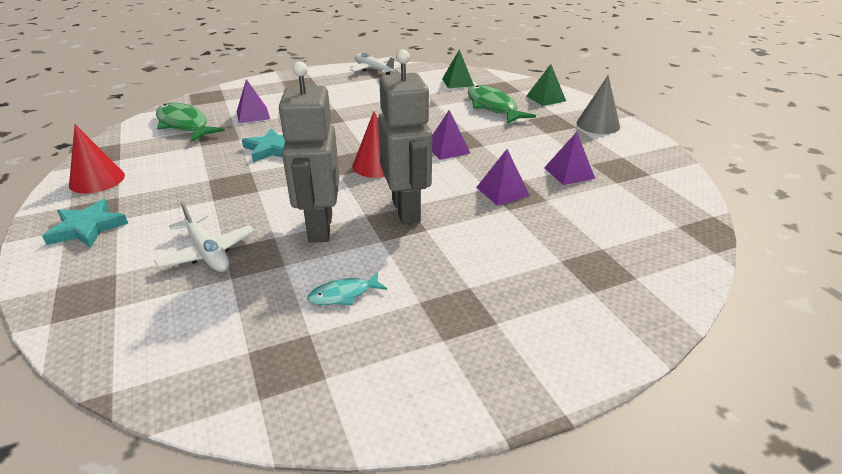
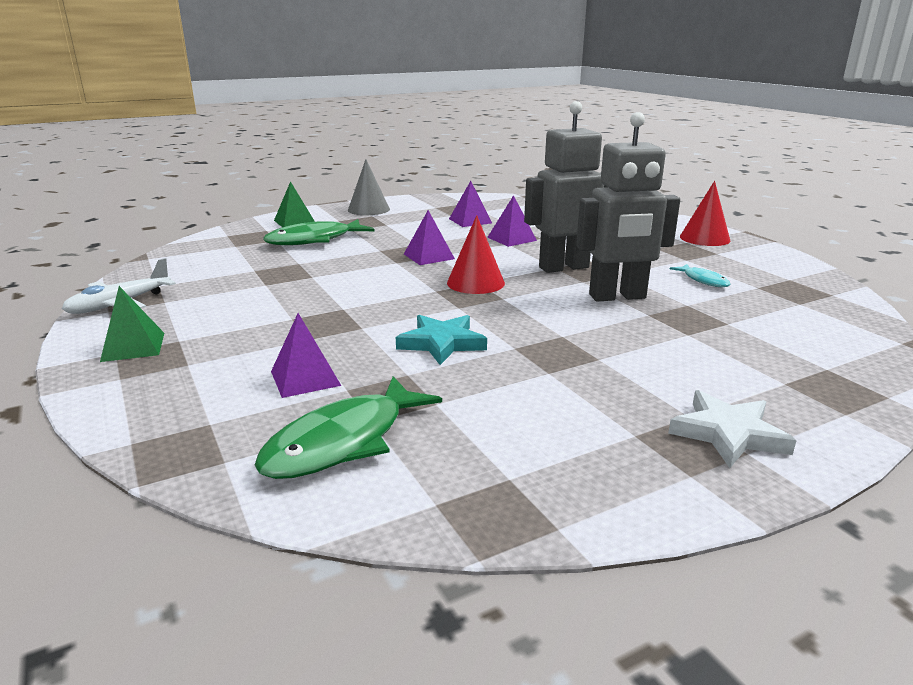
camera: 95 degrees left, 10 degrees down
turquoise star [42,199,128,248] -> white star [668,390,797,468]
red cone [69,124,125,193] -> red cone moved to [680,181,730,246]
white plane [154,201,255,272] -> none
green pyramid [442,49,474,88] -> green pyramid moved to [100,286,164,362]

